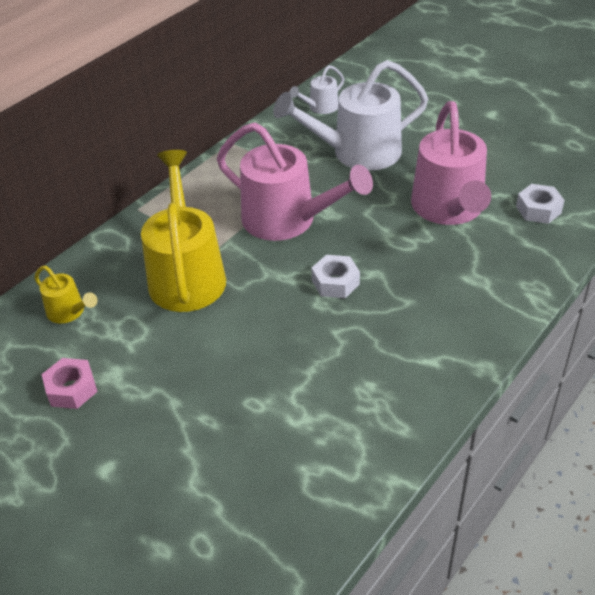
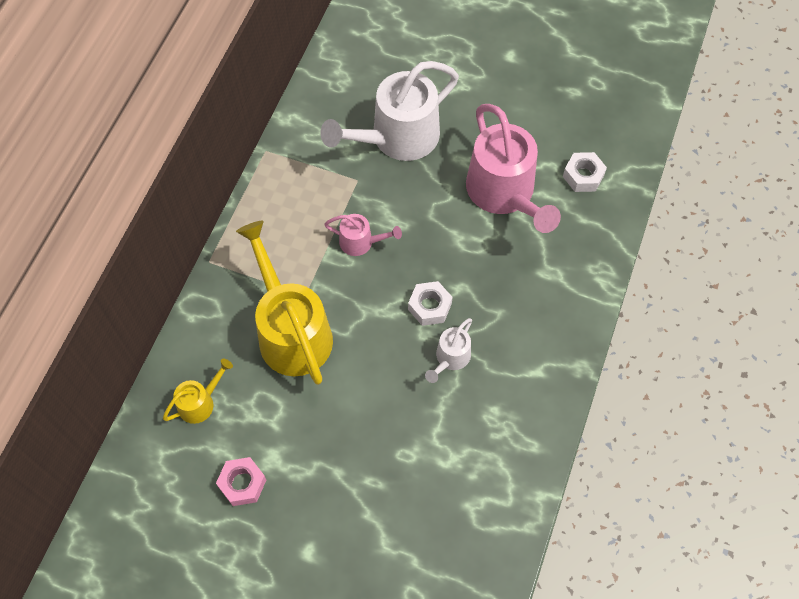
camera: 20 degrees left, 20 degrees up
yellow watering can [34,266,97,323] -> yellow watering can turned 60 degrees counterclockwise [163,359,233,424]
pink watering can [217,122,373,241] -> pink watering can [324,214,402,256], size x0.47
white watering can [289,65,344,114] -> white watering can moved to [425,318,472,383]

